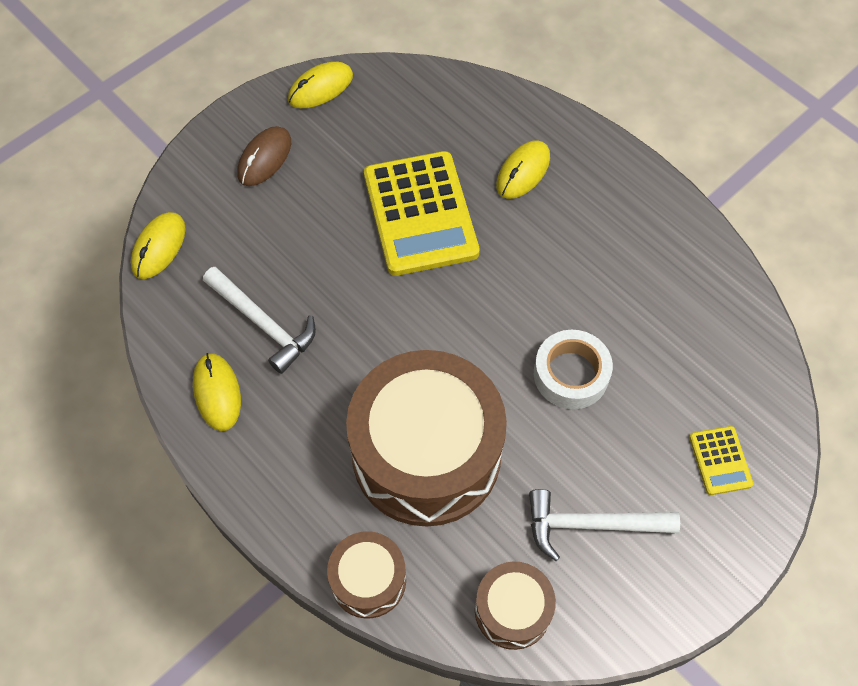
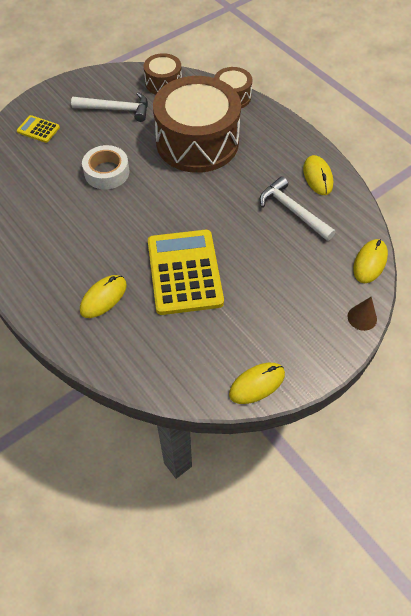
camera: 175 degrees left, 5 degrees down
brown mouse [237,126,291,186] -> none
yellow calculator [689,426,753,495] -> yellow calculator turned 60 degrees counterclockwise [17,115,60,143]
none -> brown cone [348,297,377,331]

